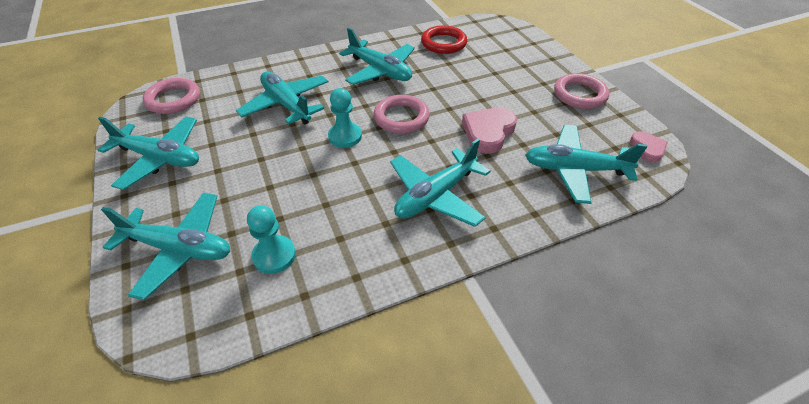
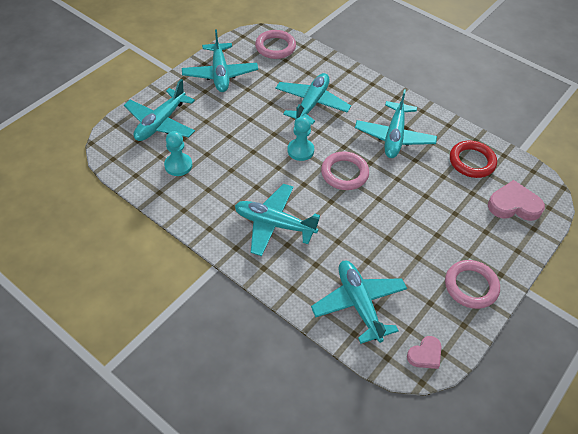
camera: 60 degrees right, 5 degrees up
turquoise plane [101,192,230,300] -> turquoise plane turned 45 degrees clockwise [124,79,195,141]
pink heart [462,107,517,154] -> pink heart moved to [488,180,545,221]

